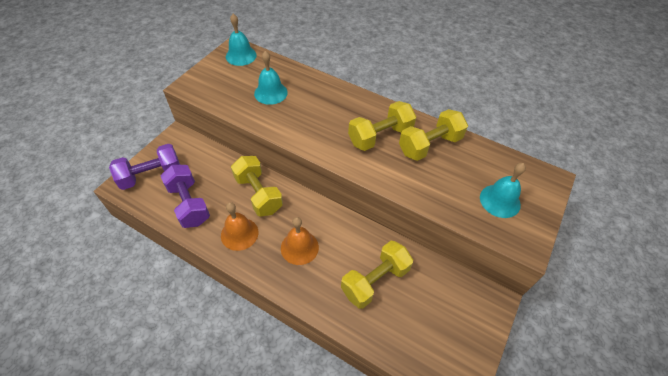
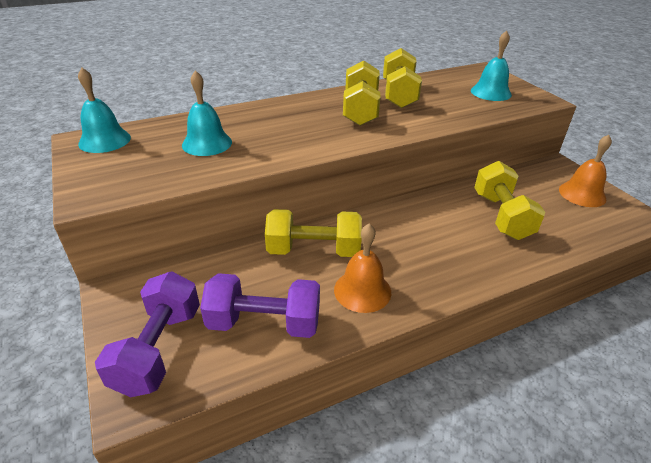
camera: 55 degrees left, 15 degrees down
orange bell [281,217,319,265] -> orange bell moved to [559,135,612,207]

